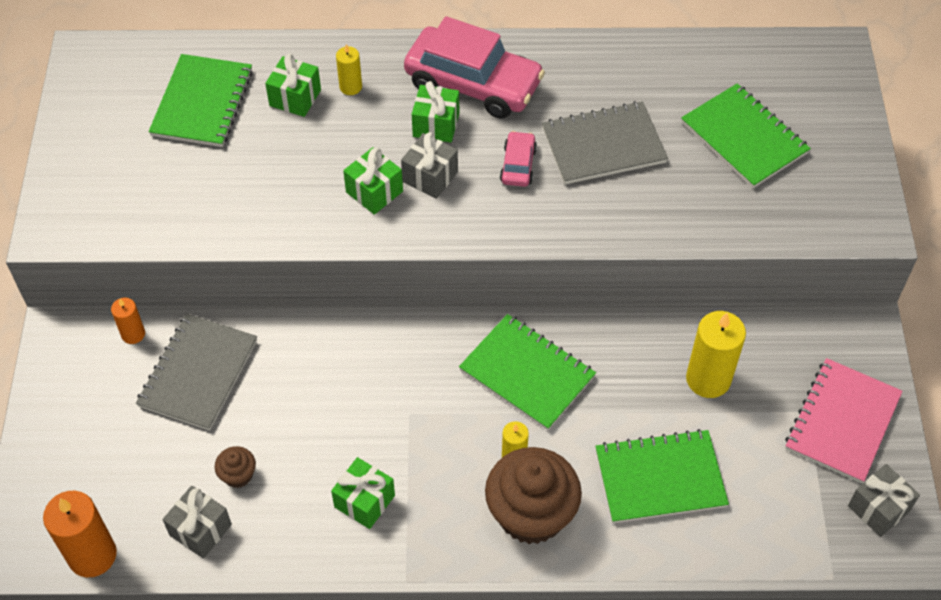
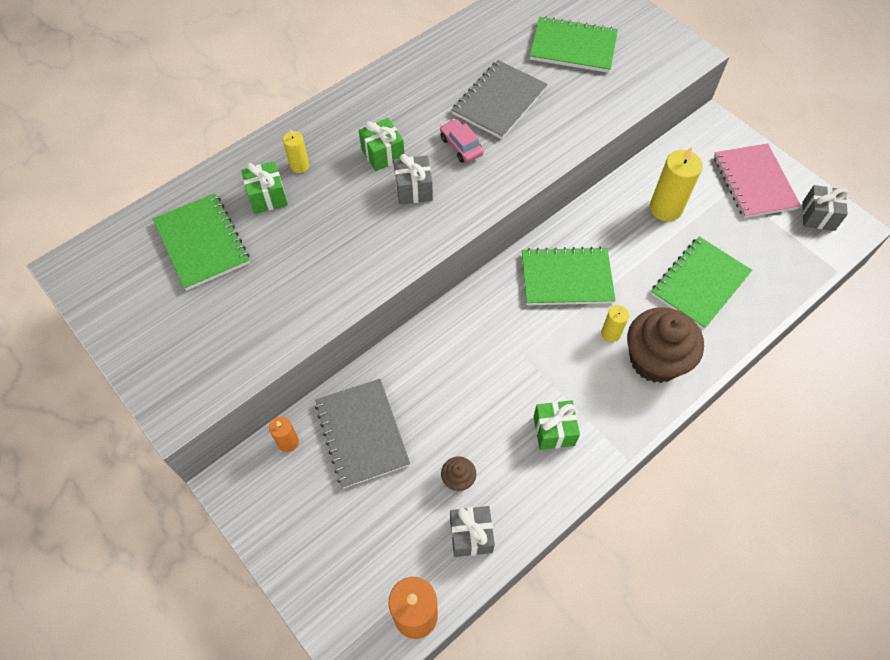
camera: 40 degrees left, 5 degrees up
green gift [343,147,403,215] -> none
pink car [404,16,545,119] -> none

